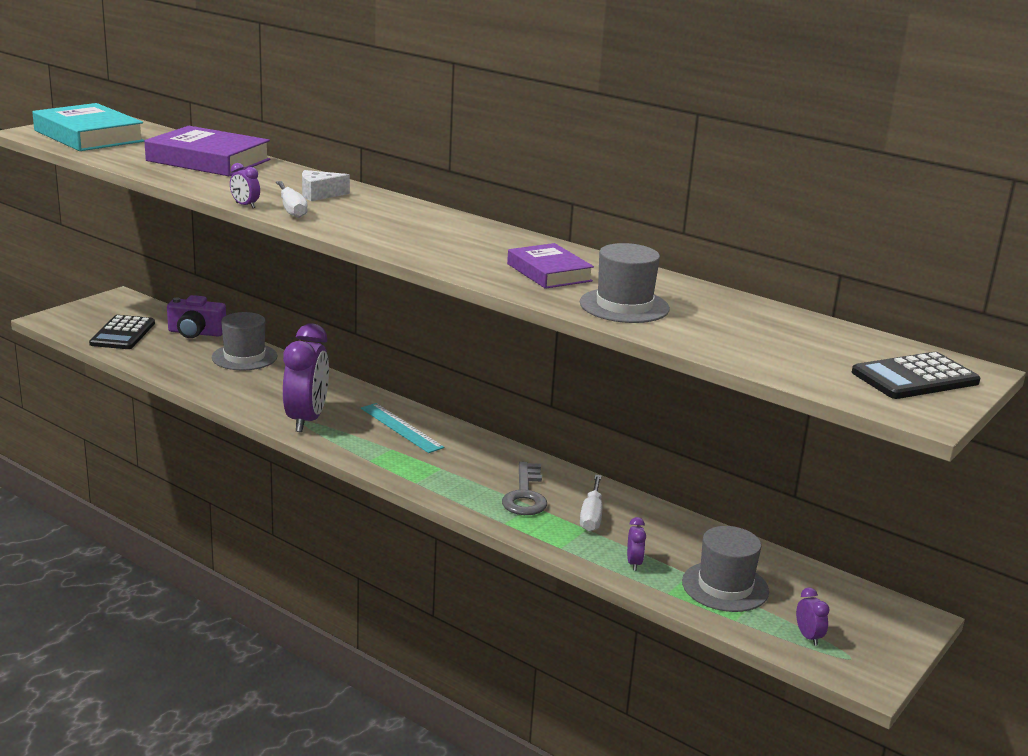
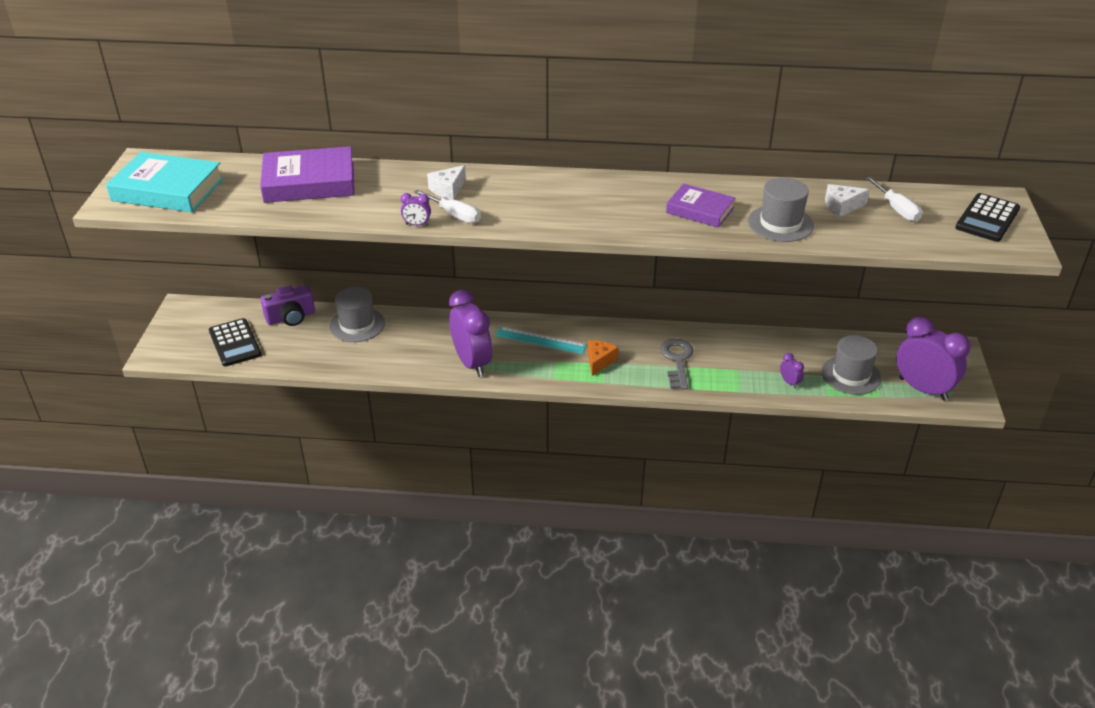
camera: 30 degrees left, 15 degrees up
grey key [502,462,547,515] -> grey key turned 150 degrees counterclockwise [660,339,693,390]
white screwdriver [580,475,603,532] -> white screwdriver moved to [865,176,922,222]
purple clock [796,588,830,646] -> purple clock [896,317,971,401], size x2.45
none -> orange cheese [588,340,619,376]
none -> white cheese [825,184,870,217]

